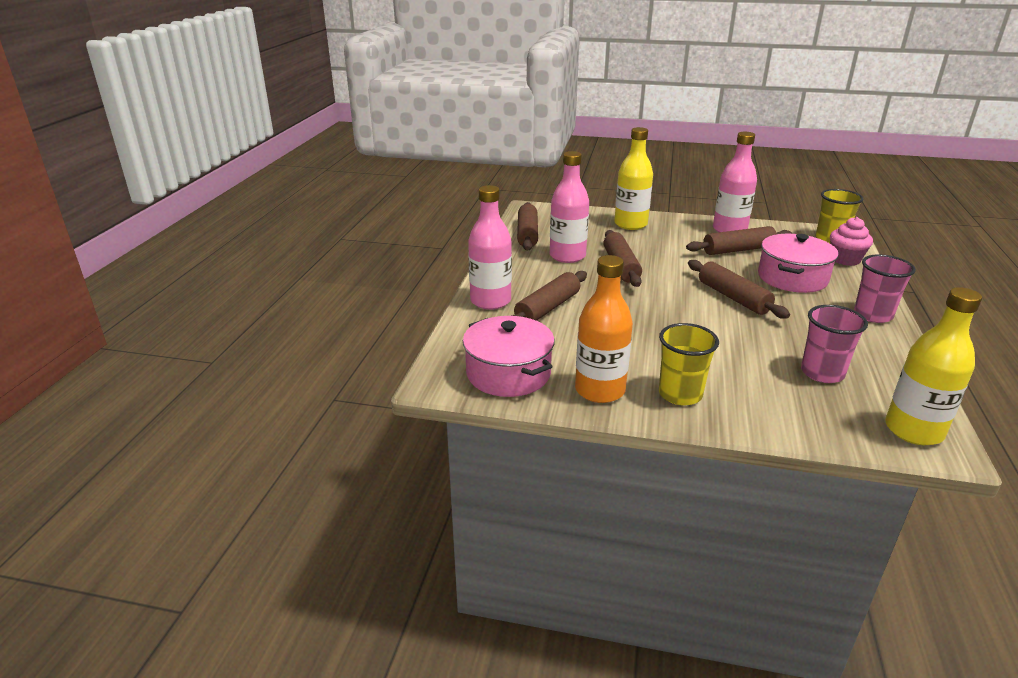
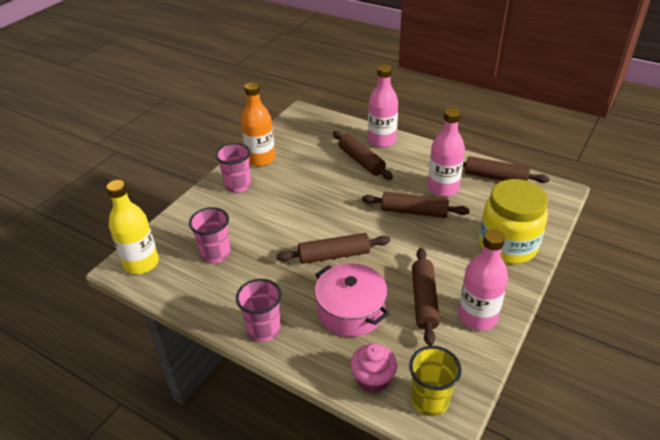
camera: 110 degrees right, 10 degrees up
pink pot [463,316,554,397] -> none
yellow bottle [614,127,653,230] -> yellow jar [479,179,548,264]
yellow cup [659,323,719,405] -> pink cup [215,143,251,193]

